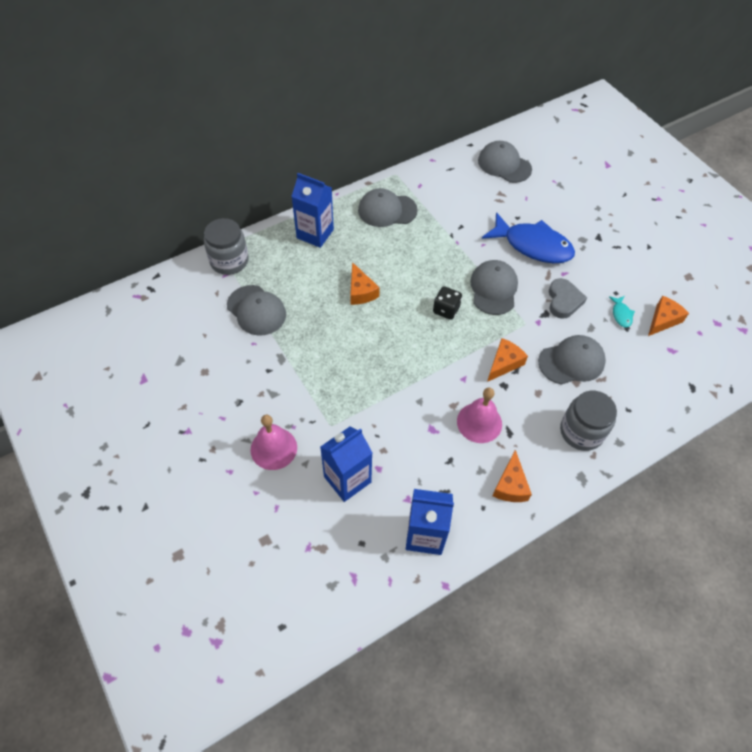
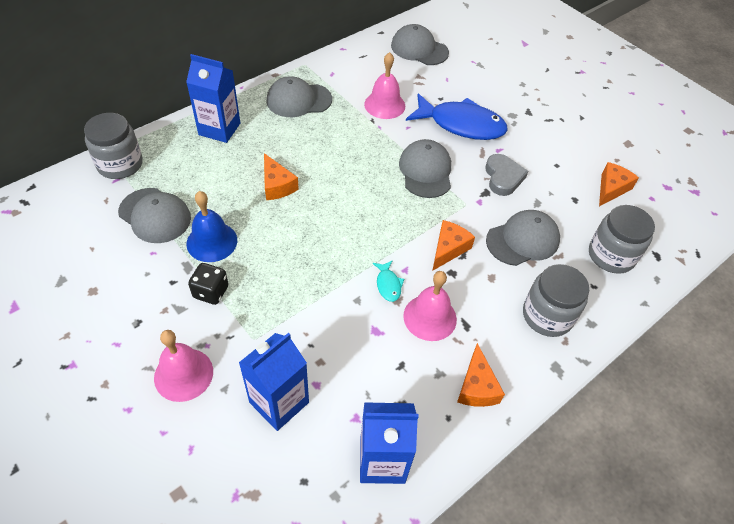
camera: 10 degrees left, 5 degrees down
black dice [433,286,462,320] -> black dice moved to [188,263,229,305]
turquoise fish [609,296,635,328] -> turquoise fish moved to [373,260,404,302]
none -> blue bell [186,191,237,262]
none -> pink bell [364,52,405,119]
none -> grey jar [589,205,655,274]

